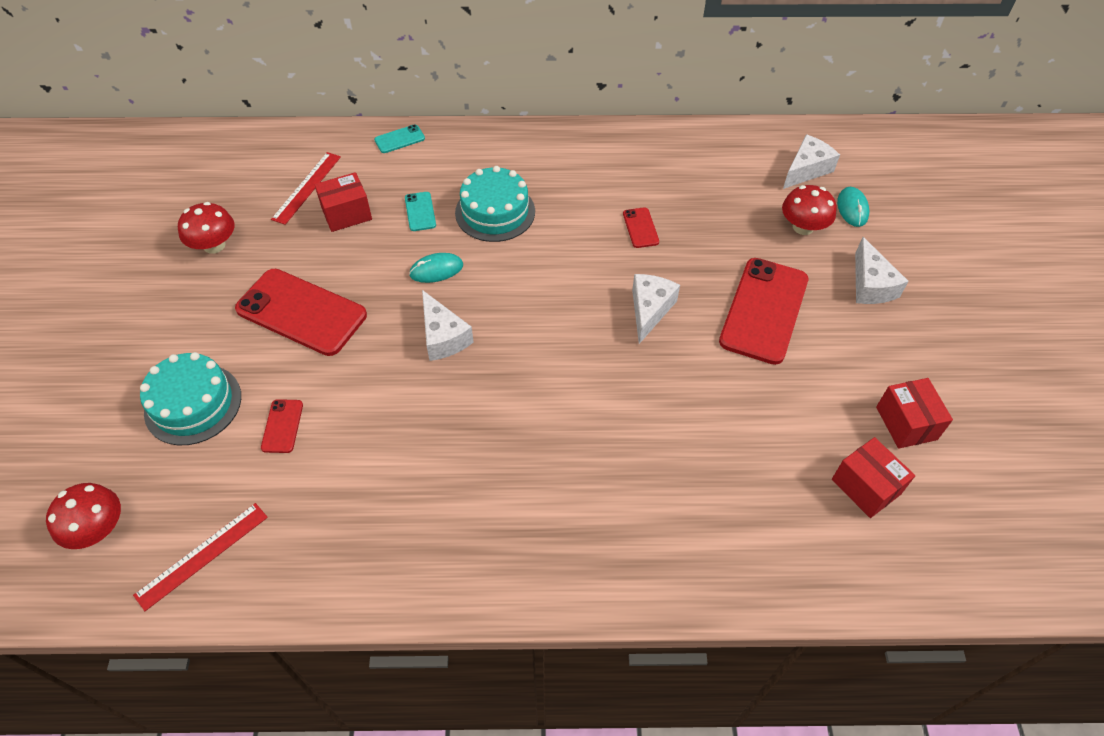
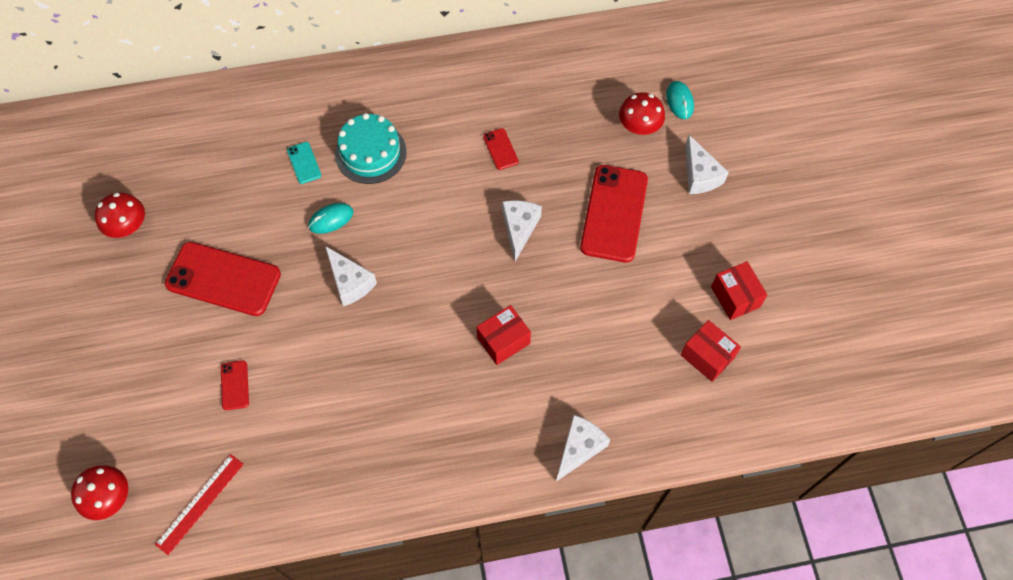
camera: 10 degrees left, 10 degrees up
turquoise cake [140,352,241,445] -> none
red ruler [271,152,341,225] -> none
red box [315,172,372,232] -> red box moved to [477,305,531,365]
turquoise phone [374,124,425,153] -> none
white cheese [783,134,840,189] -> white cheese moved to [556,415,610,482]

